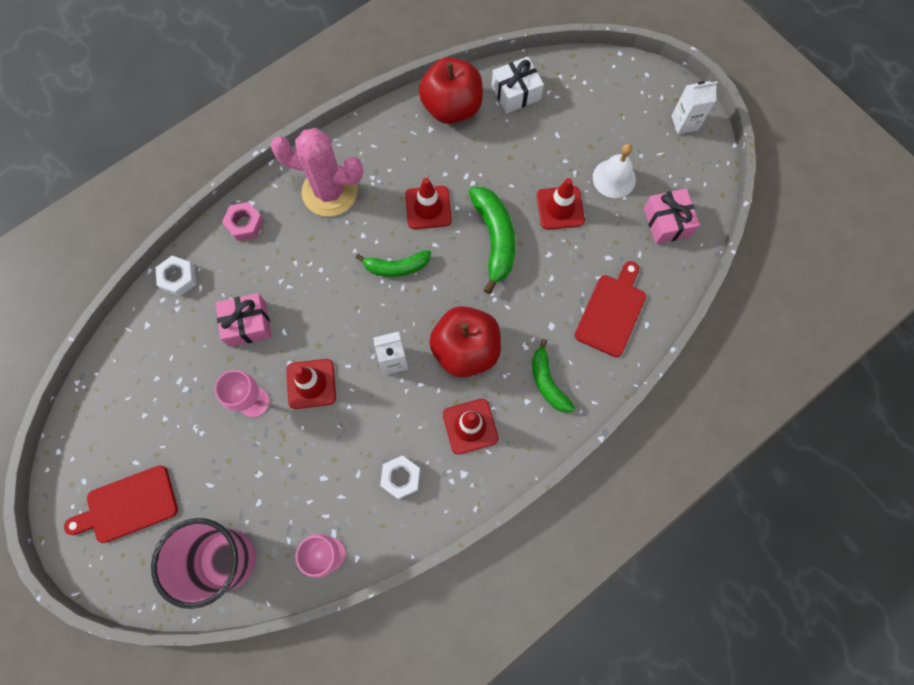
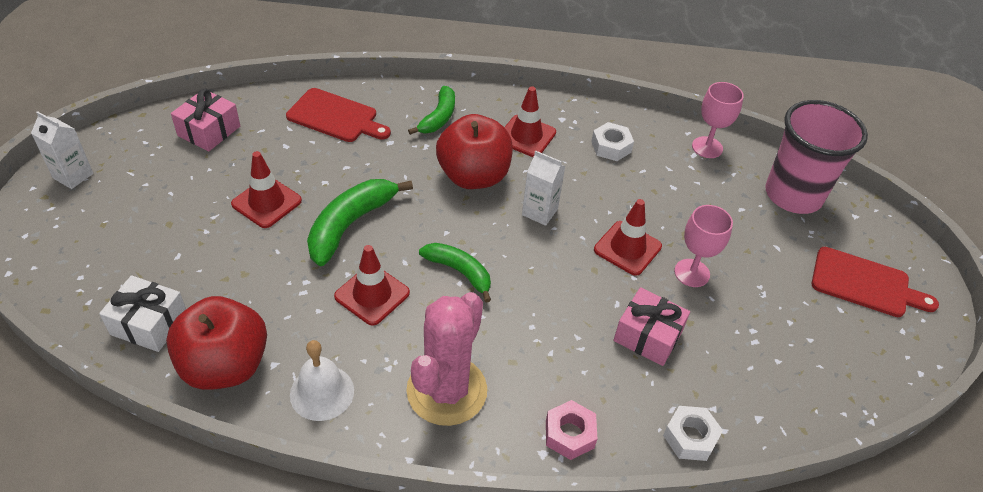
camera: 140 degrees left, 25 degrees down
pink cactus [271,128,363,217] -> pink cactus turned 60 degrees clockwise [406,292,487,426]
red cutting board [575,261,646,357] -> red cutting board turned 135 degrees counterclockwise [286,88,391,142]
white bell [593,144,636,198] -> white bell moved to [290,340,354,421]

